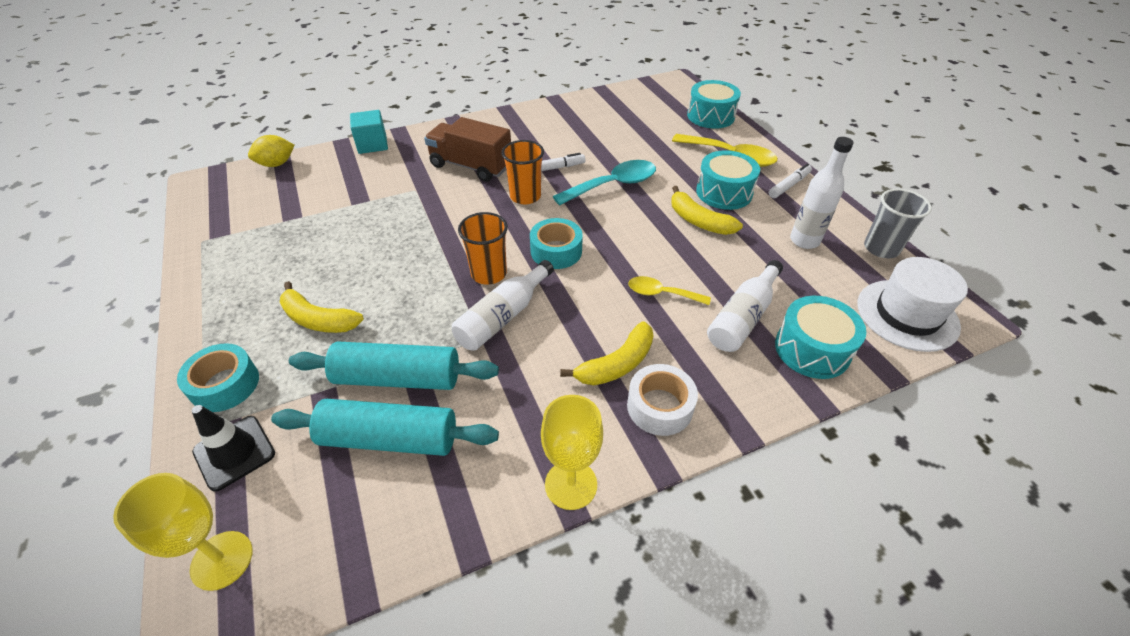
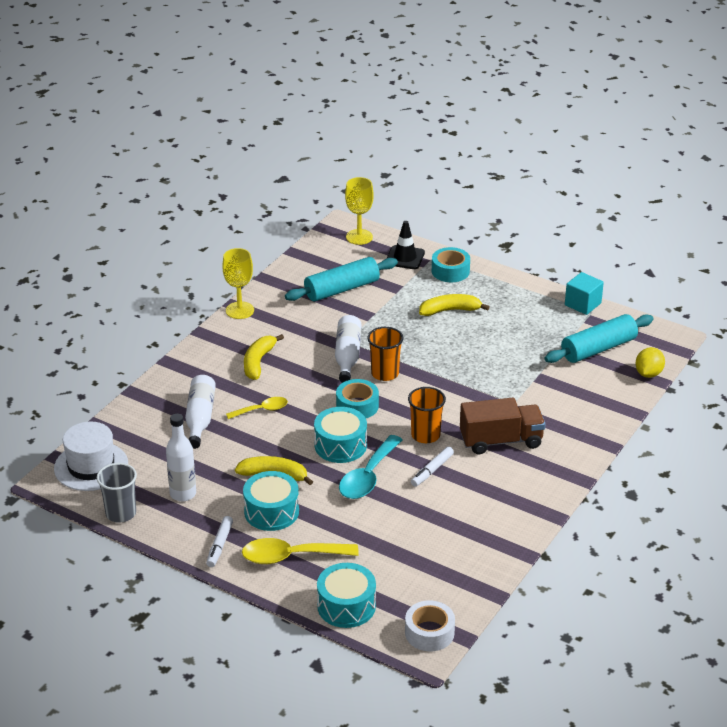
camera: 145 degrees right, 10 degrees down
turquoise rolling pin [289,341,499,390] -> turquoise rolling pin moved to [545,314,654,363]
turquoise cube [350,110,388,154] -> turquoise cube moved to [565,272,604,315]
white tape [627,364,698,436] -> white tape moved to [405,600,455,651]
turquoise drum [775,296,866,379] -> turquoise drum moved to [314,407,367,463]

